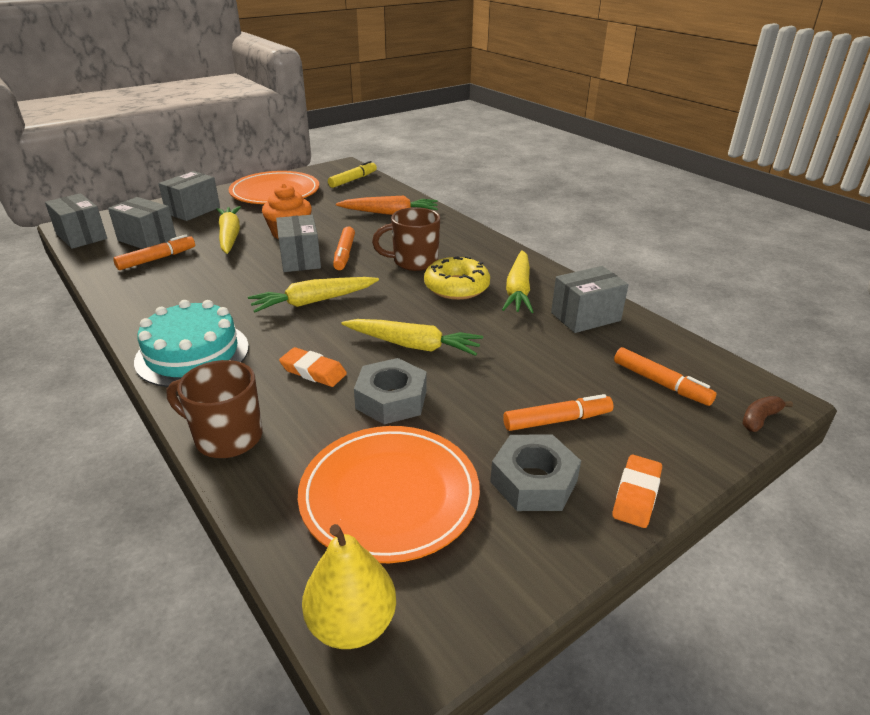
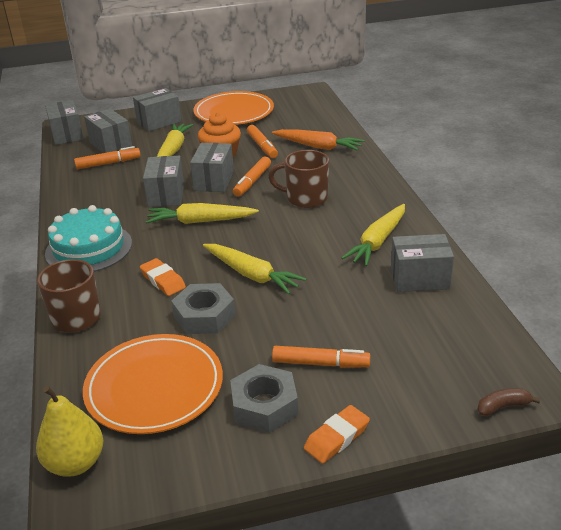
camera: 25 degrees right, 0 degrees up
yellow marker [328,161,377,188] -> none
yellow donut [424,256,490,300] -> none
orange marker [614,347,716,406] -> orange marker moved to [247,125,278,158]
none -> grey box [143,156,184,207]

